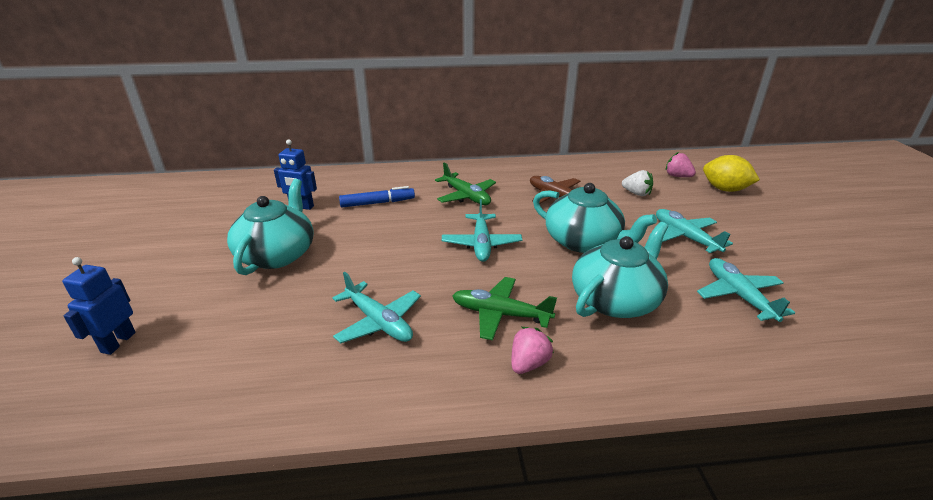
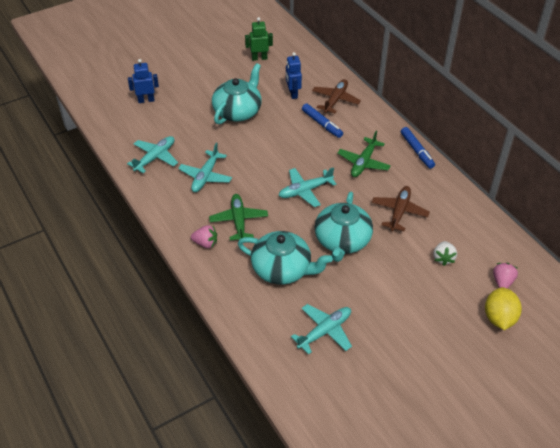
camera: 65 degrees right, 15 degrees up
turquoise teapot [227,179,314,275] -> turquoise teapot turned 45 degrees counterclockwise [212,63,262,124]
turquoise plane [656,209,733,253] -> turquoise plane moved to [127,136,178,173]
none -> green robot [245,17,273,61]
none -> brown plane [312,79,361,113]
none -> blue marker [401,127,435,169]

